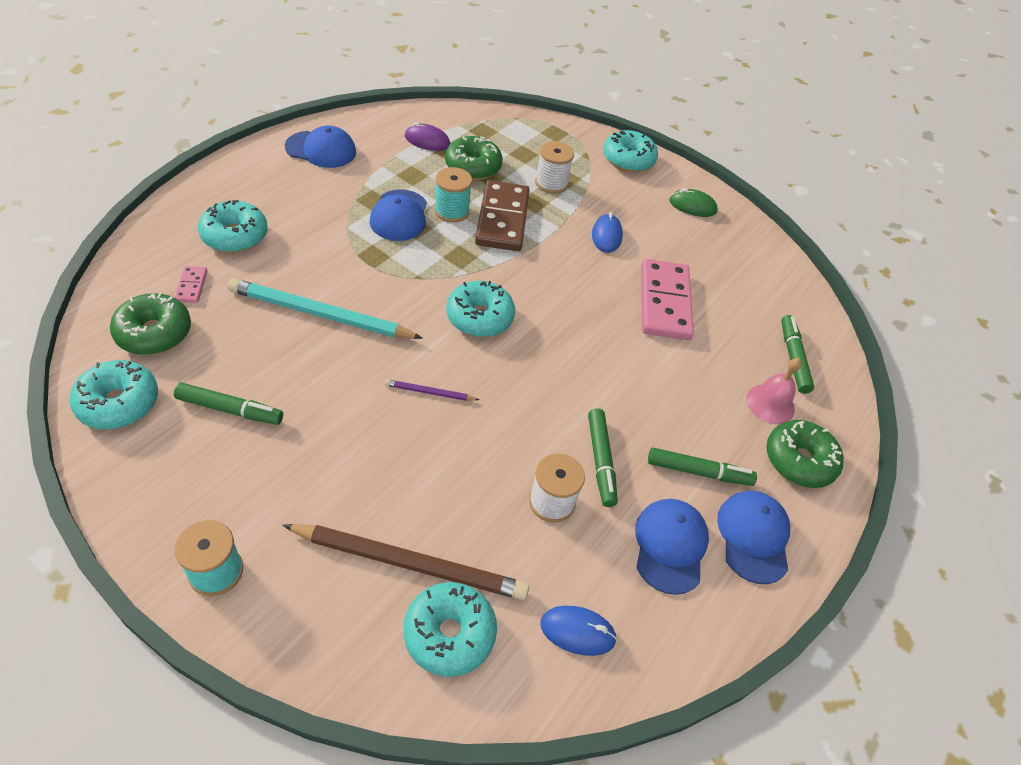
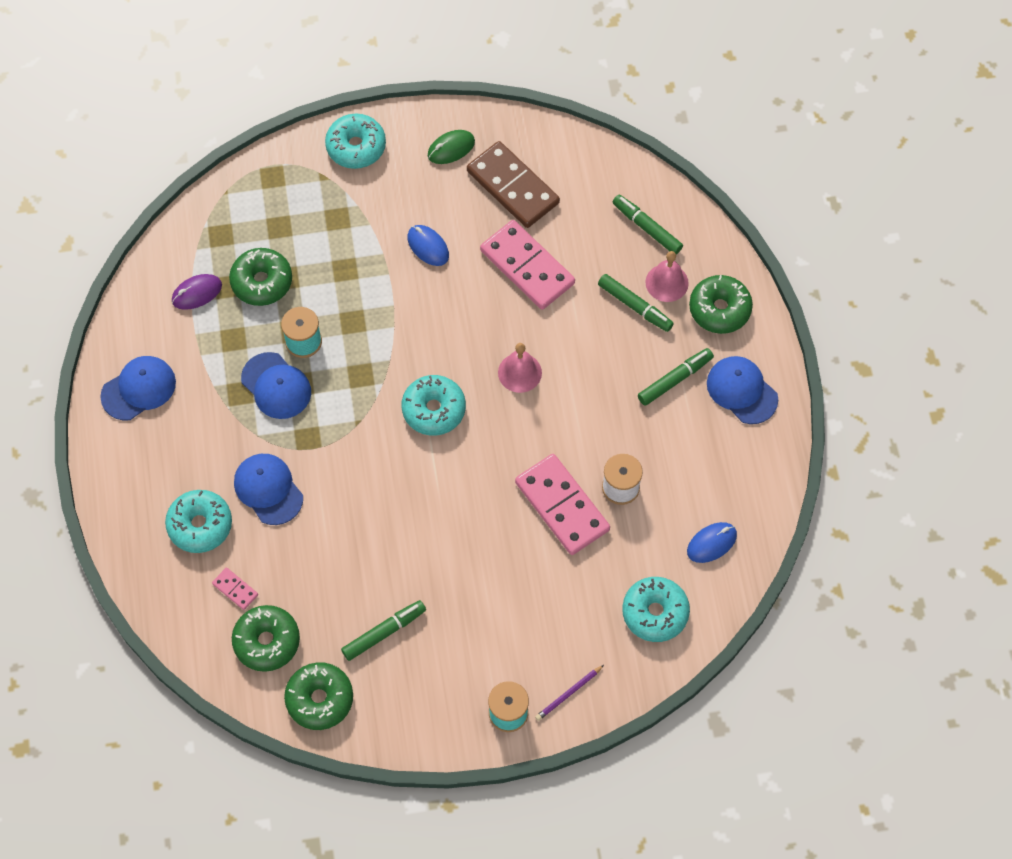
camera: 40 degrees left, 15 degrees up
turquoise donut [70,360,158,429] -> green donut [284,662,353,730]
turquoise pencil [228,278,423,339] -> none
brown pencil [282,524,529,600] -> none
purple pencil [384,379,479,401] -> purple pencil moved to [535,665,604,721]
brown domino [475,180,530,251] -> brown domino moved to [467,141,560,228]
white spool [535,141,574,194] -> none
green marker [588,408,618,507] -> green marker moved to [598,274,674,332]
blue cap [635,499,709,595] -> blue cap moved to [234,454,303,525]
none -> pink bell [498,343,542,393]
none -> pink domino [515,454,610,555]

